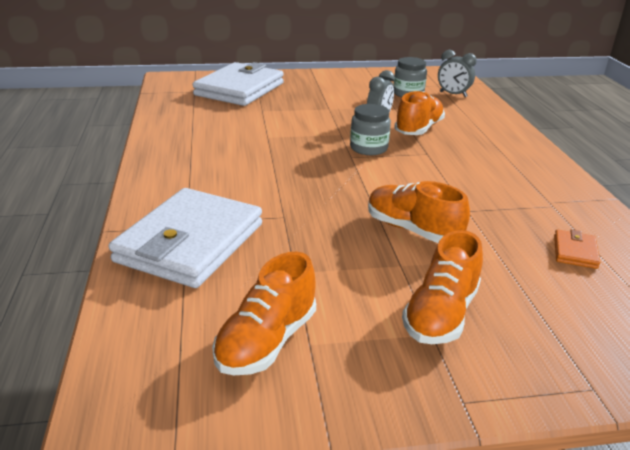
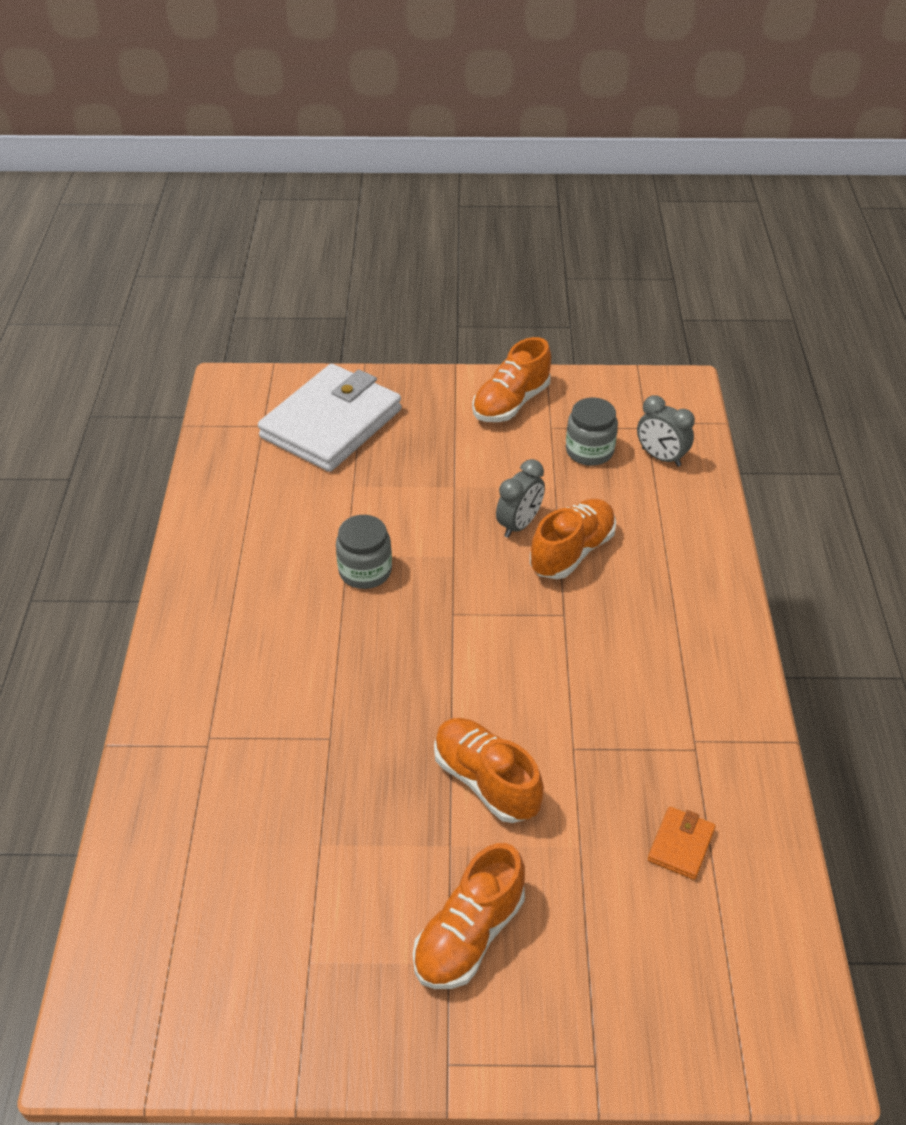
camera: 10 degrees right, 15 degrees up
white wallet [109,188,262,288] -> none
orange shoe [212,252,316,375] -> orange shoe moved to [472,337,551,422]
grey jar [350,104,391,155] -> grey jar moved to [336,515,392,589]

